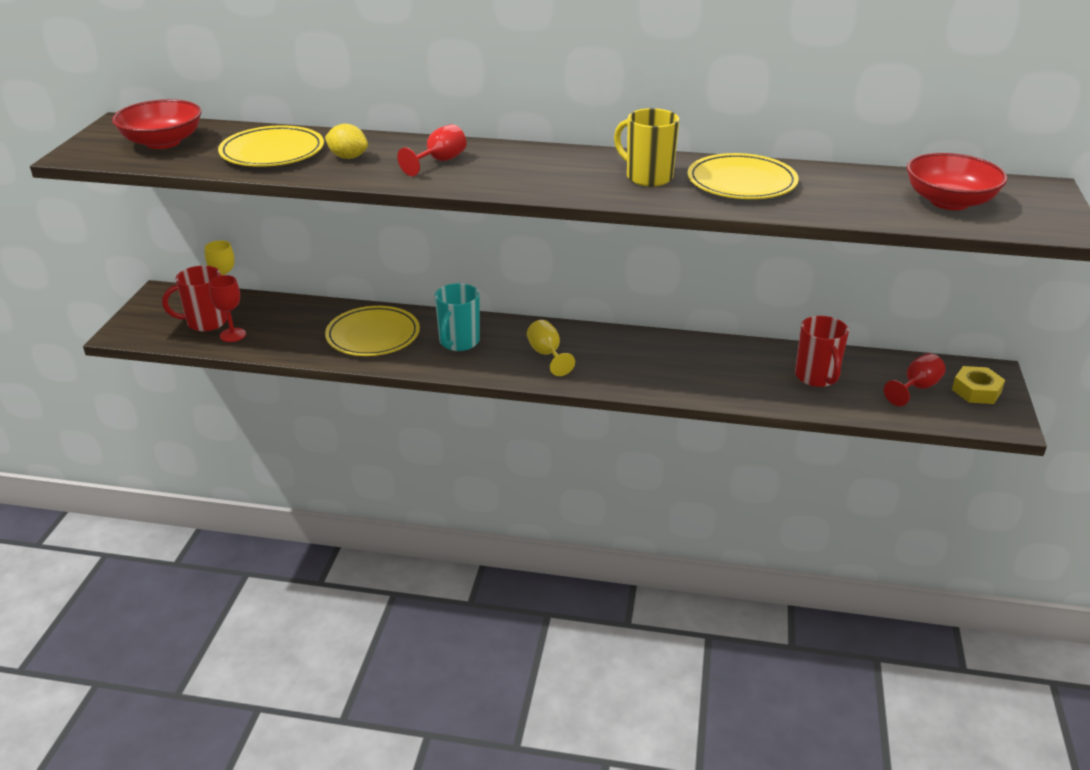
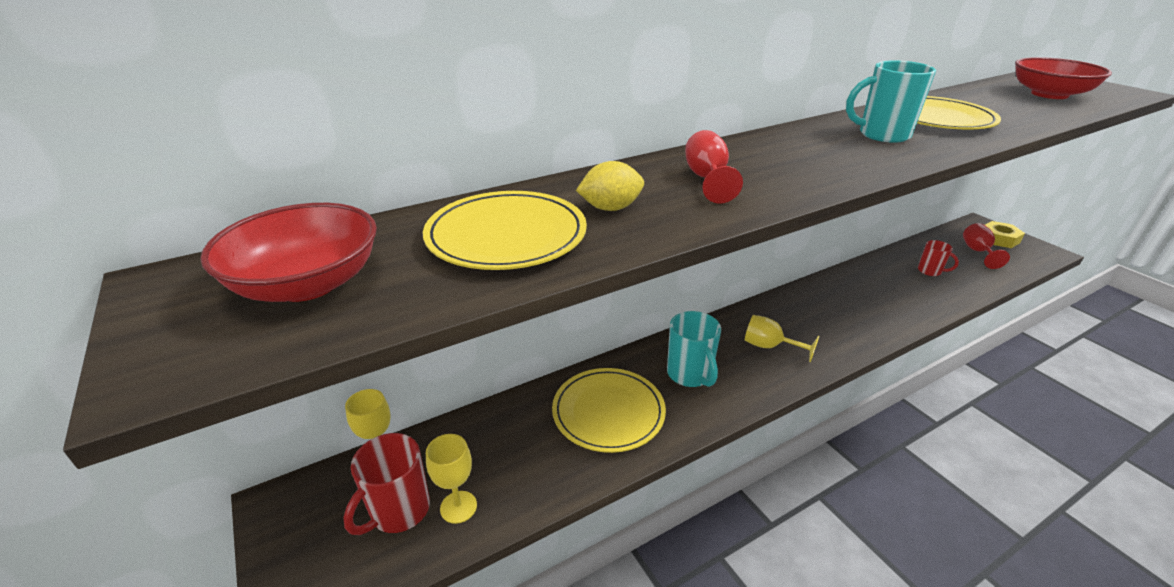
camera: 40 degrees left, 0 degrees up
red goblet [209,275,246,342] -> yellow goblet [426,434,477,524]
yellow mug [614,108,679,187] -> turquoise mug [846,60,936,143]
red mug [795,316,849,387] -> red mug [918,240,959,276], size x0.62

